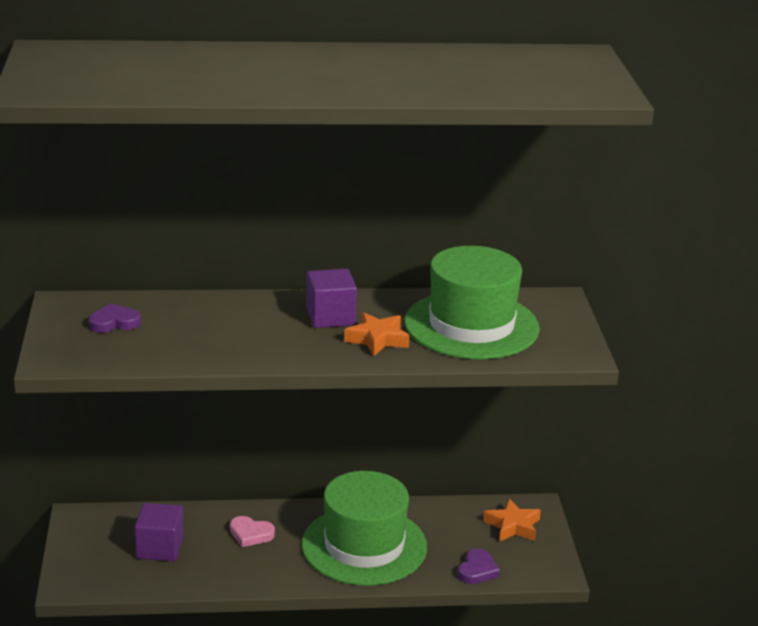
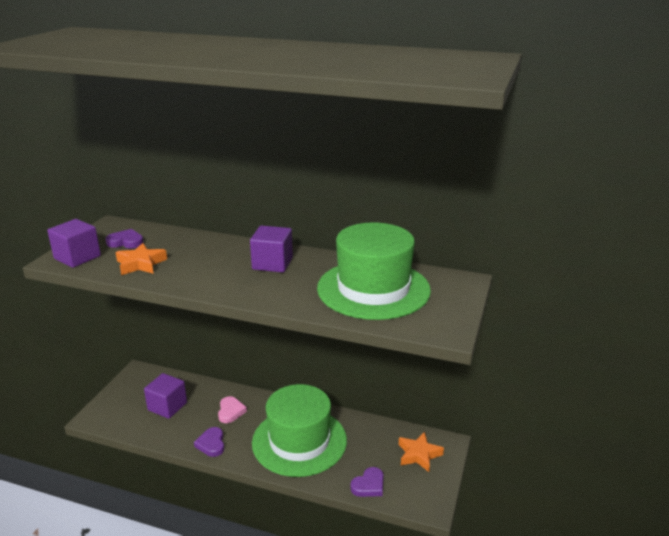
camera: 25 degrees right, 0 degrees up
pink heart [230,516,275,547] -> pink heart turned 135 degrees counterclockwise [218,396,247,423]
orange star [344,312,409,357] -> orange star moved to [116,243,167,275]
none -> purple cube [47,219,101,268]
none -> purple heart [194,427,224,457]

